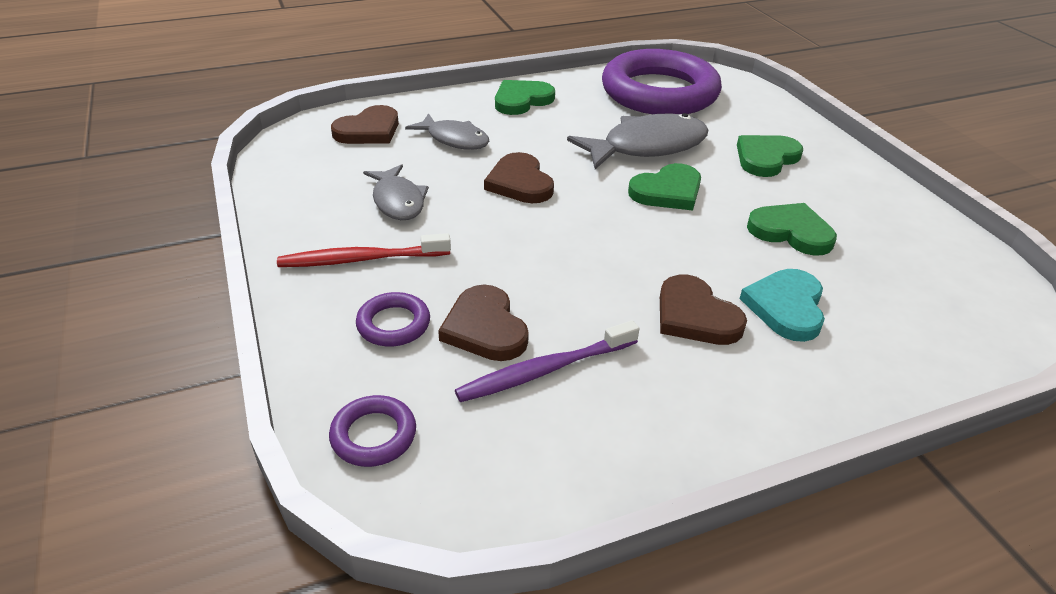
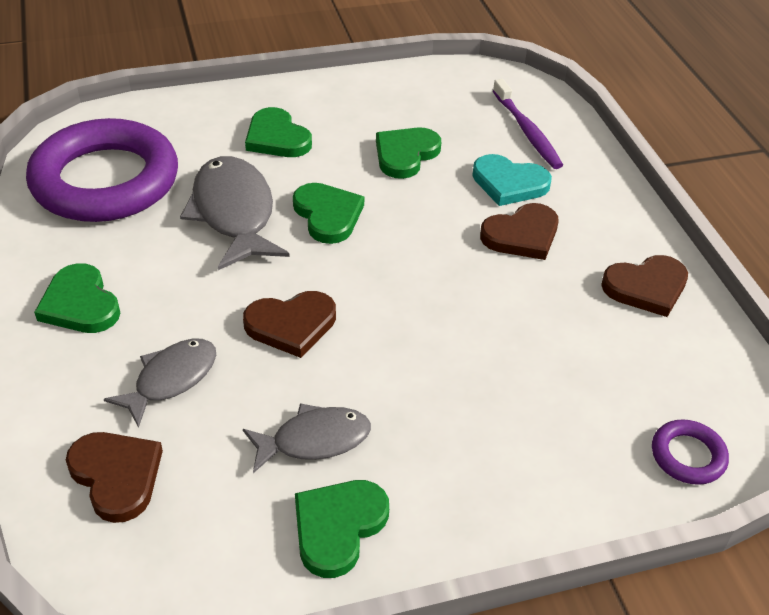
camera: 85 degrees left, 5 degrees up
red toothbrush [277,233,451,267] -> none
purple ring [356,292,430,347] -> none
brown heart [438,285,529,361] -> brown heart moved to [601,255,688,317]
purple toothbrush [455,320,639,402] -> purple toothbrush moved to [493,79,563,169]
none -> green heart [295,480,389,578]

